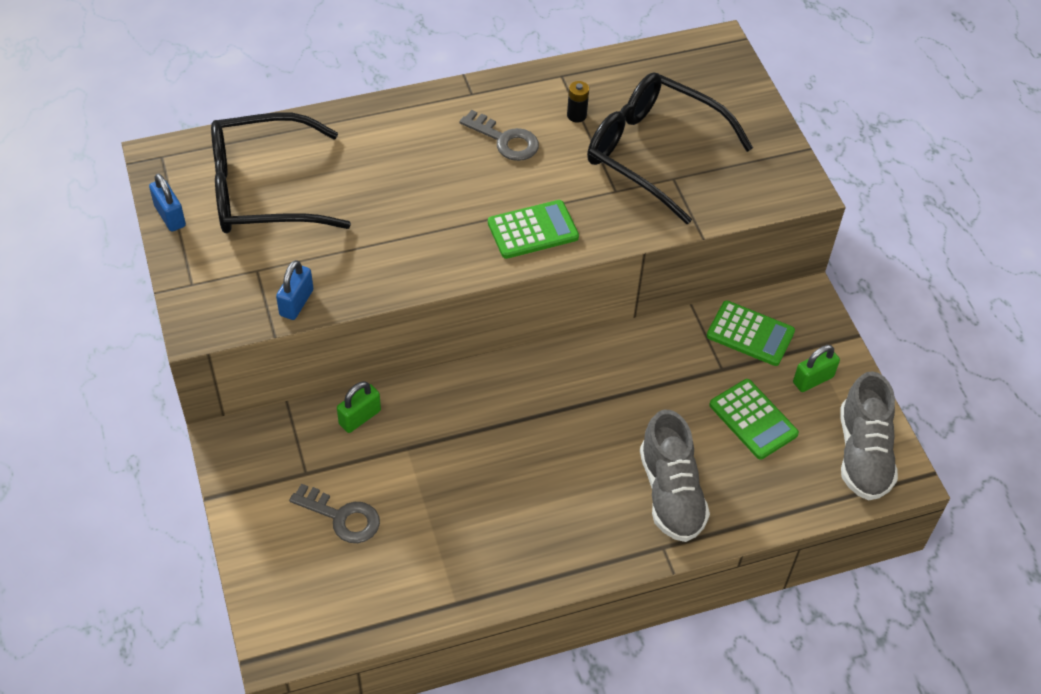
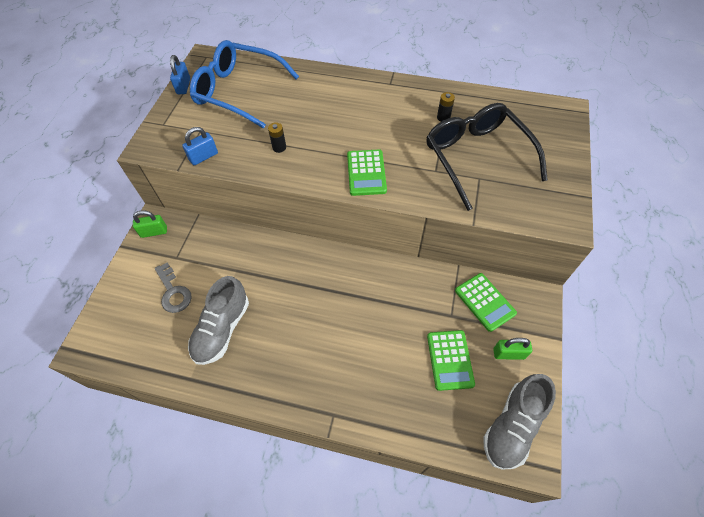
camera: 35 degrees right, 5 degrees up
black glasses [211,113,351,233] -> blue glasses [190,40,299,128]
green padlock [337,381,381,433] -> green padlock moved to [133,210,167,238]
grey key [459,110,539,161] -> none
green calculator [488,200,579,259] -> green calculator turned 75 degrees clockwise [347,150,387,196]
grey shoe [640,409,710,542] -> grey shoe moved to [188,276,249,365]
none -> black battery [268,122,286,153]

